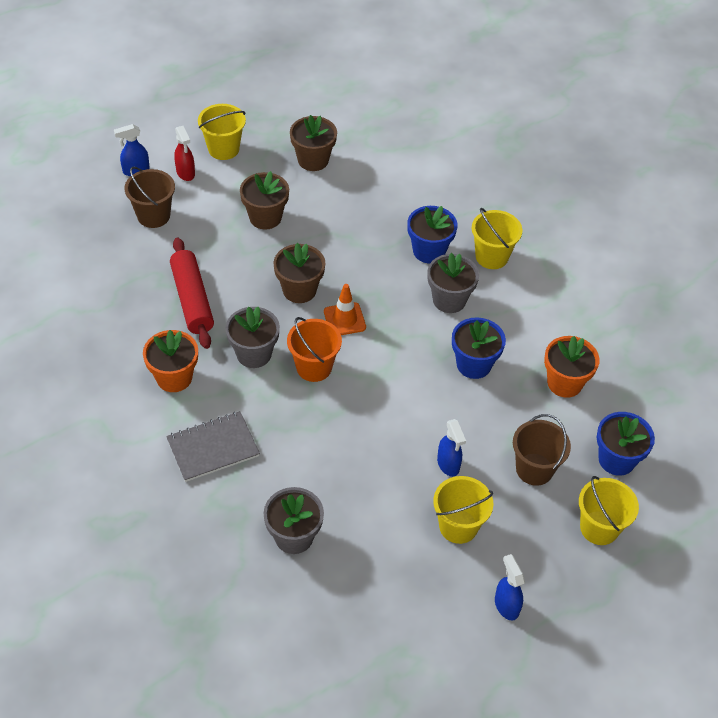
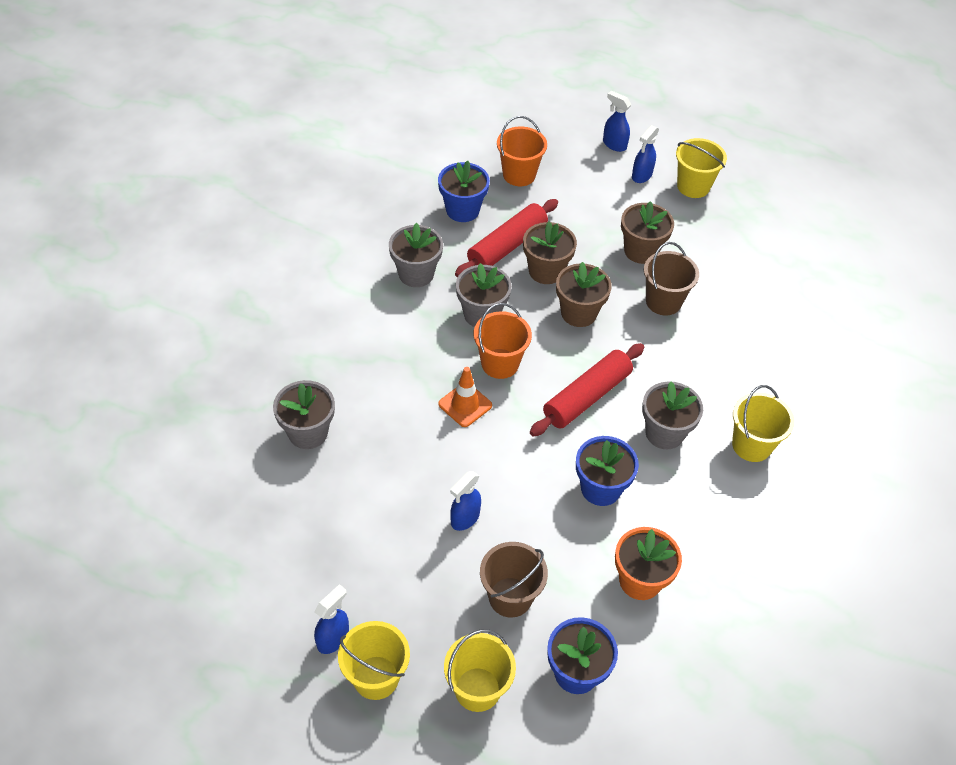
camera: 60 degrees right, 0 degrees up
brown bucket [125,167,175,228] -> brown bucket moved to [644,242,699,315]
orange flower pot [143,330,198,392] -> grey flower pot [389,223,443,287]
grey notebook [166,411,260,482] -> none
red spray bottle [174,126,195,181] -> blue spray bottle [632,125,659,183]
brown flower pot [290,115,337,171] -> brown flower pot moved to [523,222,577,284]
orange traffic cone [324,284,366,335] -> orange traffic cone moved to [438,367,492,427]
blue flower pot [407,206,458,263] -> blue flower pot moved to [438,161,490,222]
yellow bucket [433,476,493,544] -> yellow bucket moved to [338,621,410,700]
none -> orange bucket [497,116,547,186]
none -> red rolling pin [530,343,644,436]

